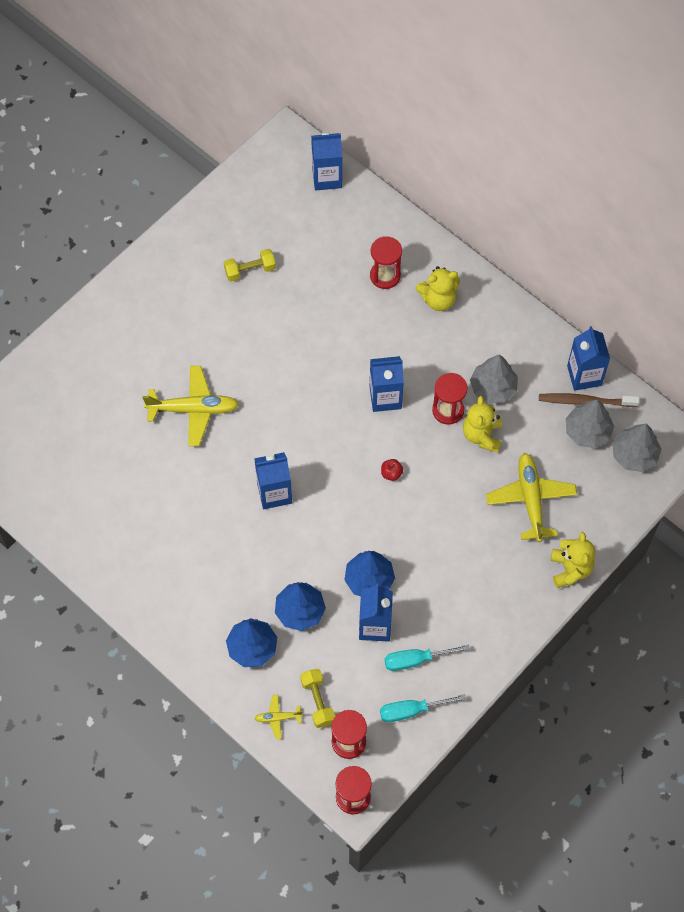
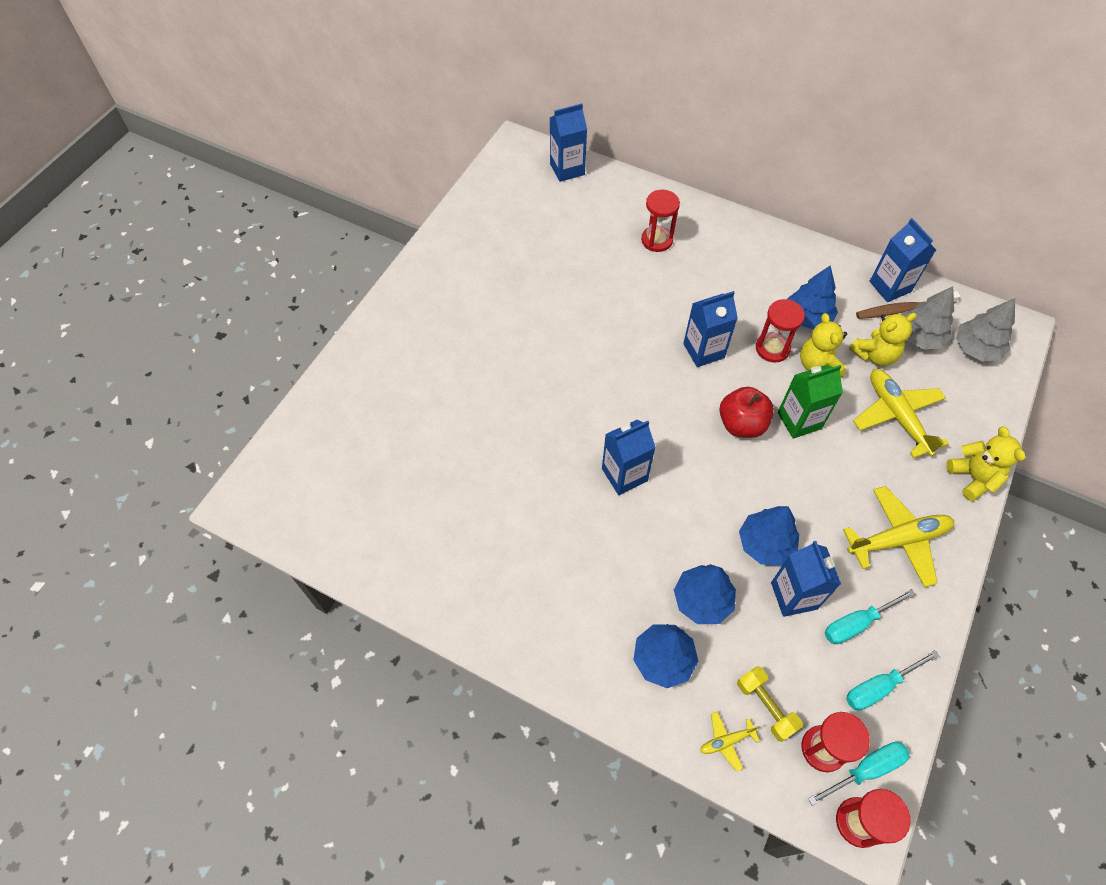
camera: 15 degrees left, 5 degrees down
yellow plane [142,366,239,446] -> yellow plane moved to [843,486,954,587]
yellow dumbbell [224,249,276,282] -> none
red apple [381,459,403,481] -> red apple [719,387,774,438], size x2.08
yellow teddy bear [416,266,460,311] -> yellow teddy bear moved to [849,313,917,366]
grey tree [470,354,518,404] -> blue tree [787,265,838,329]
none -> green carton [778,365,843,439]
none -> turquoise screwdriver [808,742,910,806]

